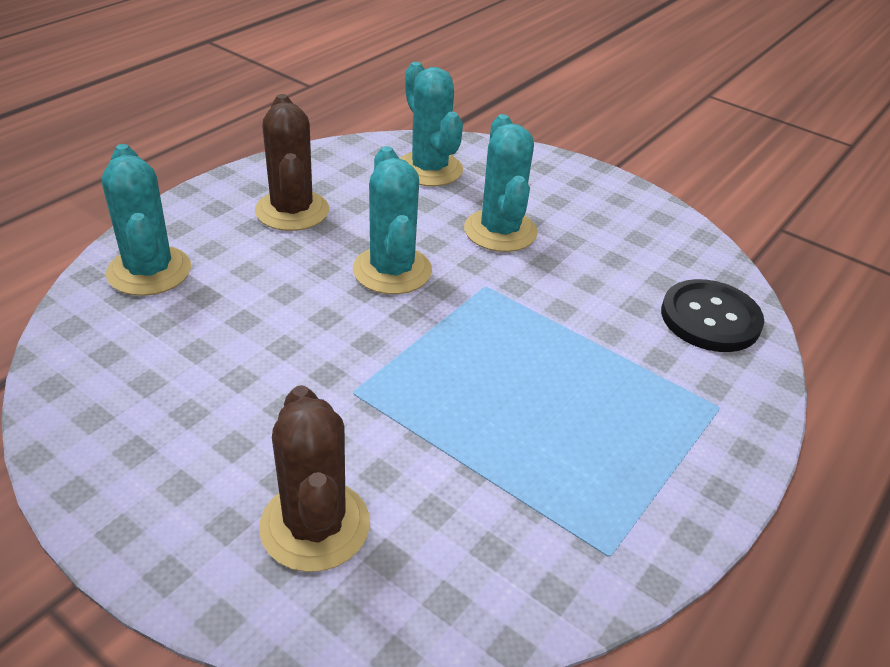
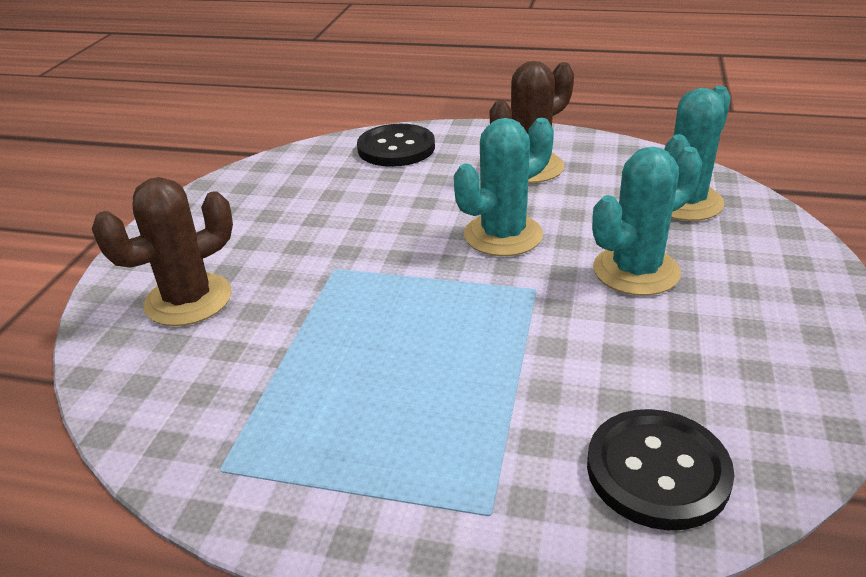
camera: 70 degrees right, 5 degrees down
turquoise cactus [102,144,191,296] -> black button [357,124,435,167]

